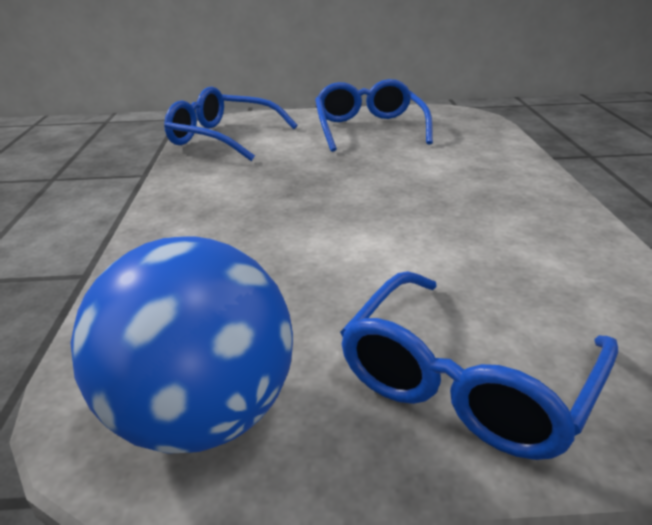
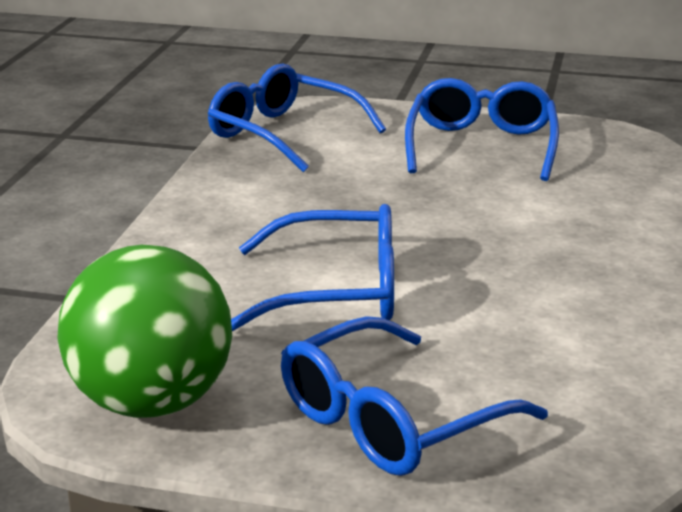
camera: 15 degrees right, 5 degrees down
blue ball [71,236,293,454] -> green ball [57,245,232,418]
none -> blue glasses [231,204,394,331]

